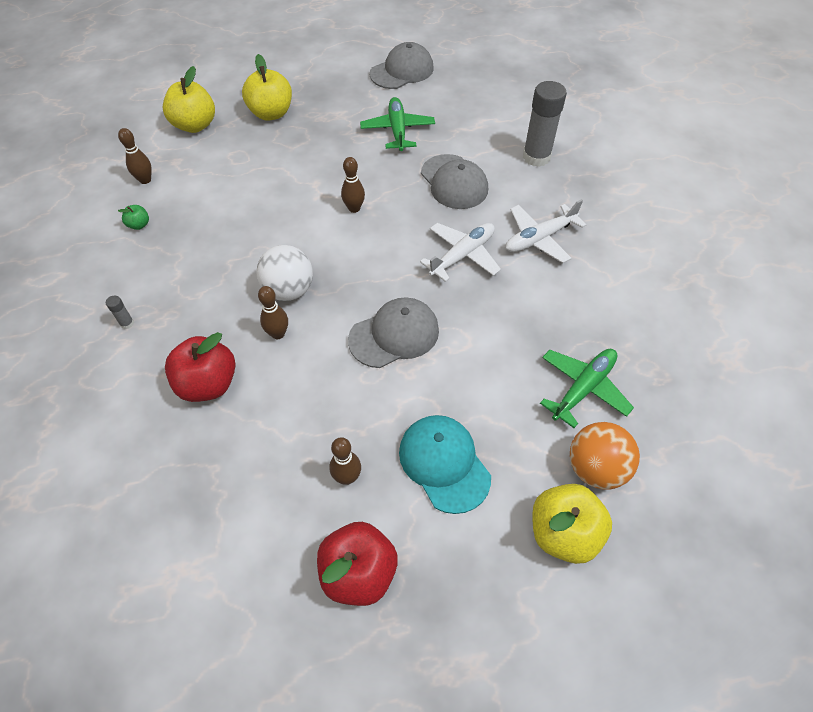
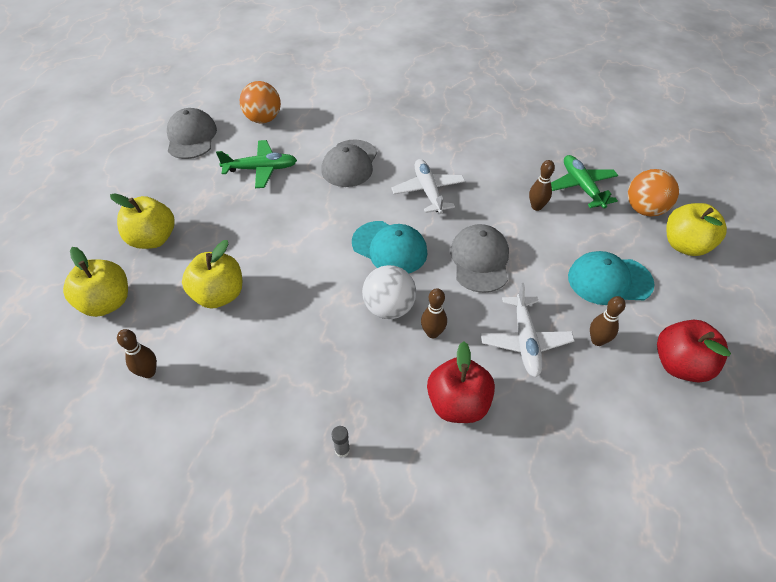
camera: 60 degrees left, 5 degrees down
green apple [118,205,149,230] -> none
brown bowling pin [341,157,365,213] -> brown bowling pin moved to [529,160,555,211]
green plane [360,97,435,151] -> green plane turned 150 degrees clockwise [216,140,297,188]
grey cap [421,154,488,209] -> grey cap turned 105 degrees clockwise [321,140,377,187]
white plane [506,199,586,263] -> white plane moved to [481,283,575,377]
grey glue stick [523,81,567,167] -> none
none -> yellow apple [182,240,242,309]
none -> orange ball [240,81,281,123]
none -> turquoise cap [352,221,428,274]

